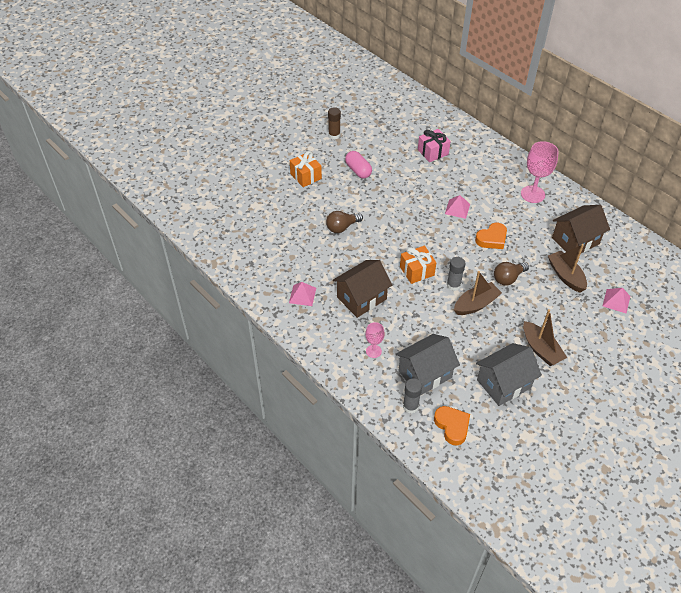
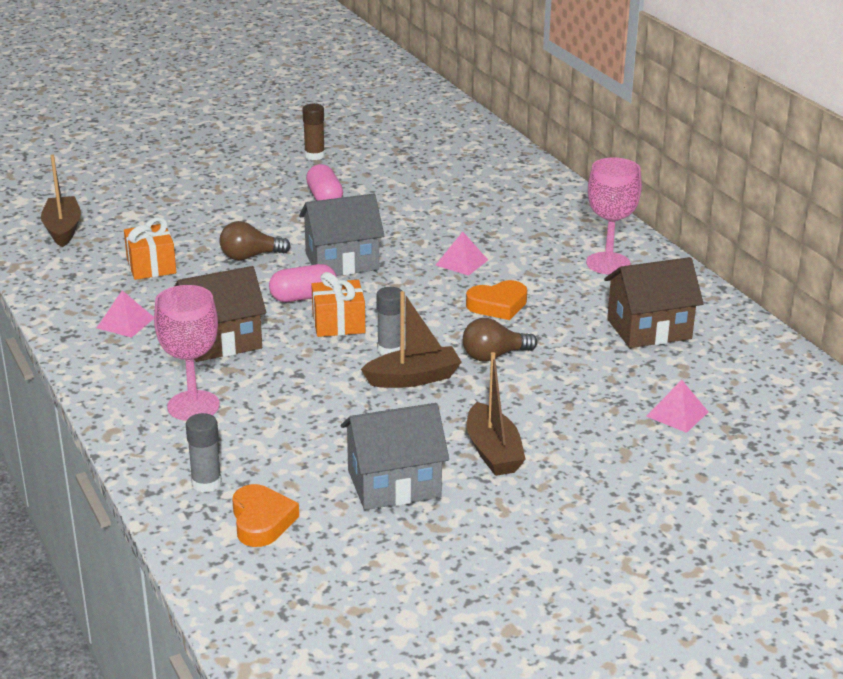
camera: 15 degrees right, 20 degrees down
orange gift [290,151,322,187] -> orange gift moved to [124,217,176,280]
pink goblet [365,322,385,358] -> pink goblet [154,285,220,421], size x1.80
grey house [396,334,460,396] -> grey house moved to [299,194,384,276]
pink gift [418,129,451,162] -> none
brown boat [548,244,587,292] -> brown boat moved to [41,154,81,247]
none -> pink capsule [269,264,337,302]

